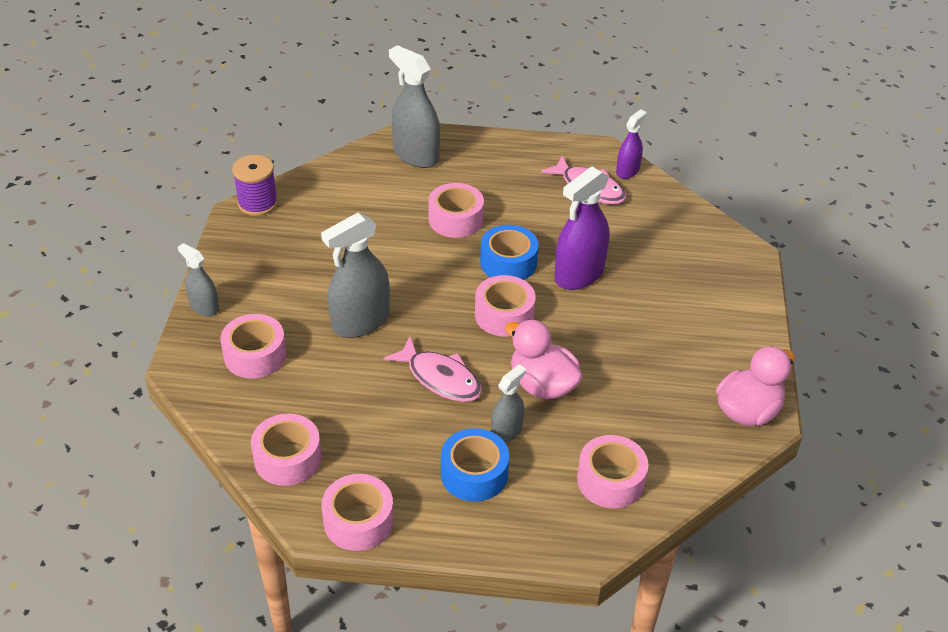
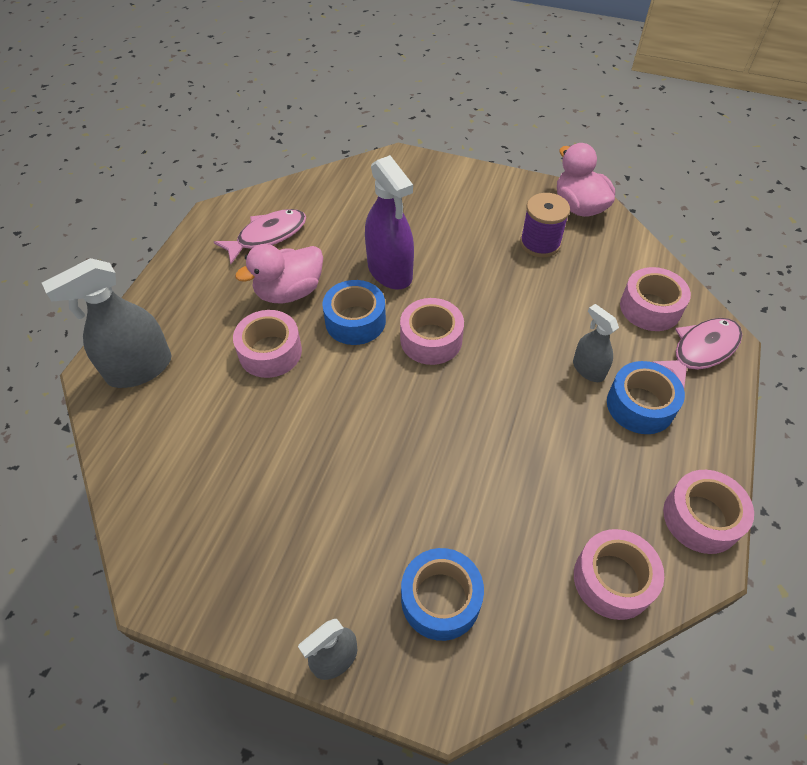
camera: 75 degrees left, 10 degrees up
pink tape [220,314,287,378] -> blue tape [401,548,484,641]
purple spool [232,155,278,216] -> purple spool moved to [520,193,570,257]
grey spray bottle [321,213,390,338] -> none
pink fish [383,337,482,402] -> pink fish moved to [653,318,742,387]
pink duck [505,319,582,399] -> pink duck moved to [235,244,323,304]
purple spray bottle [616,109,646,179] -> none

